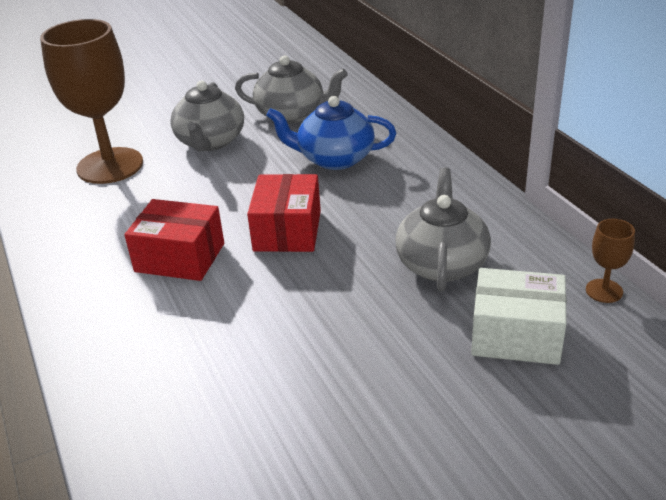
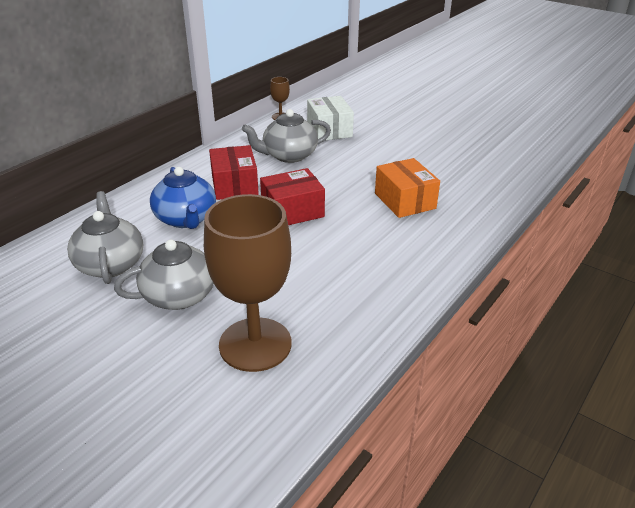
camera: 120 degrees left, 0 degrees up
red box [124,199,224,281] -> red box moved to [209,145,259,200]
none -> orange box [375,158,440,218]

